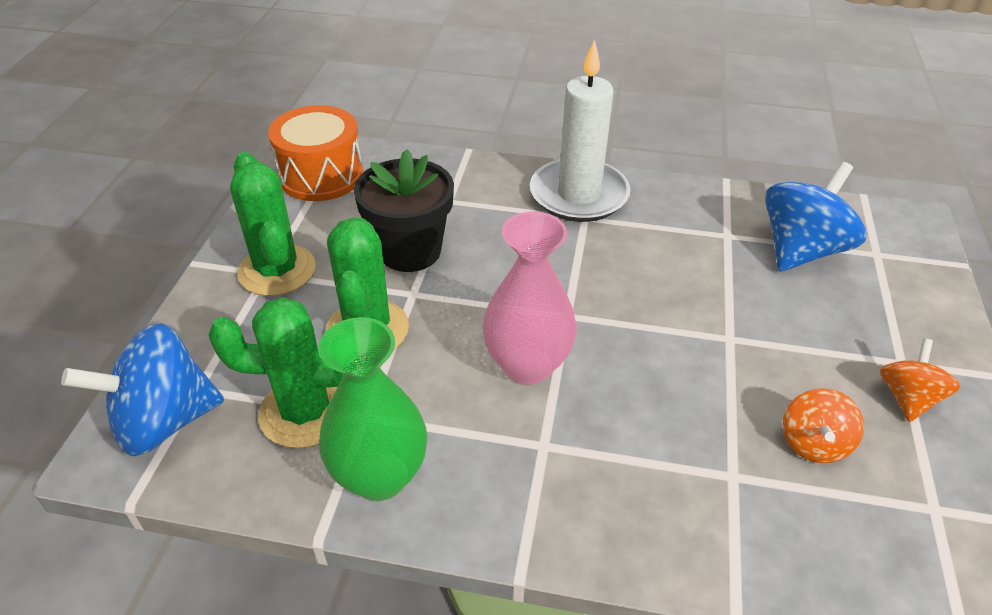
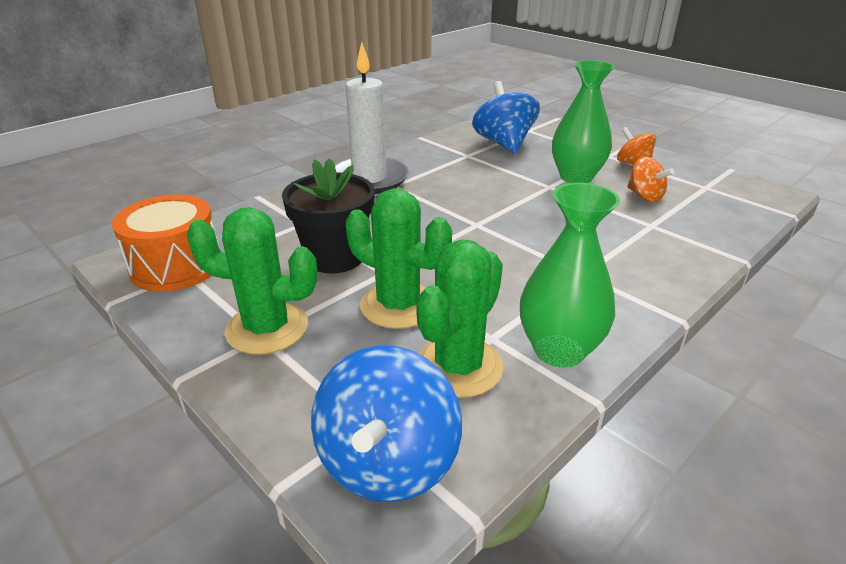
camera: 55 degrees left, 10 degrees down
pink vase [482,211,577,385] -> none
none -> green vase [552,60,615,183]

